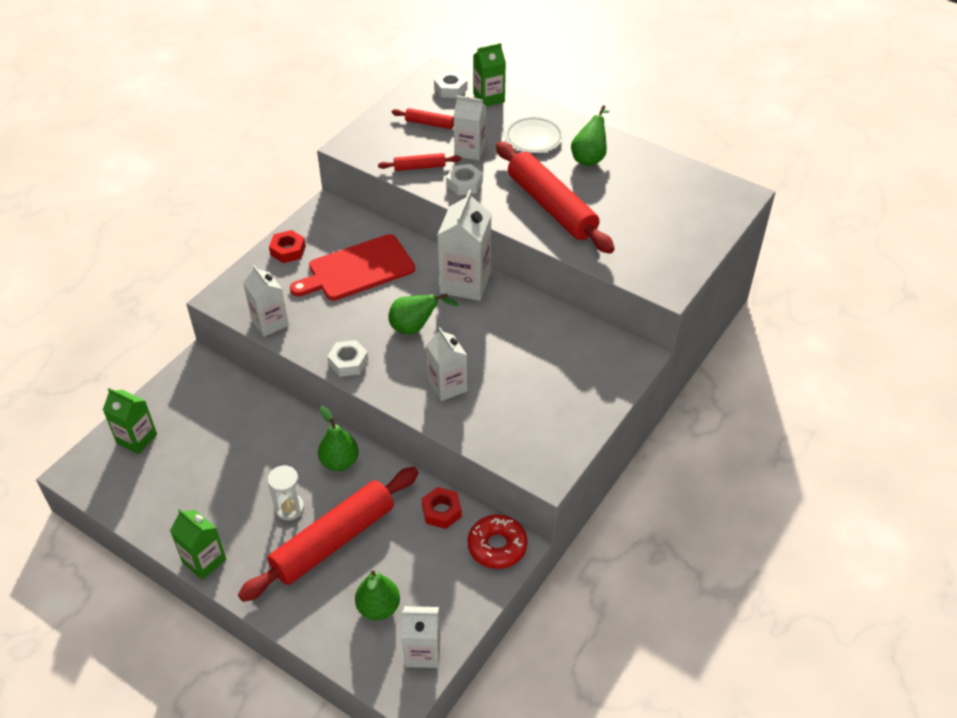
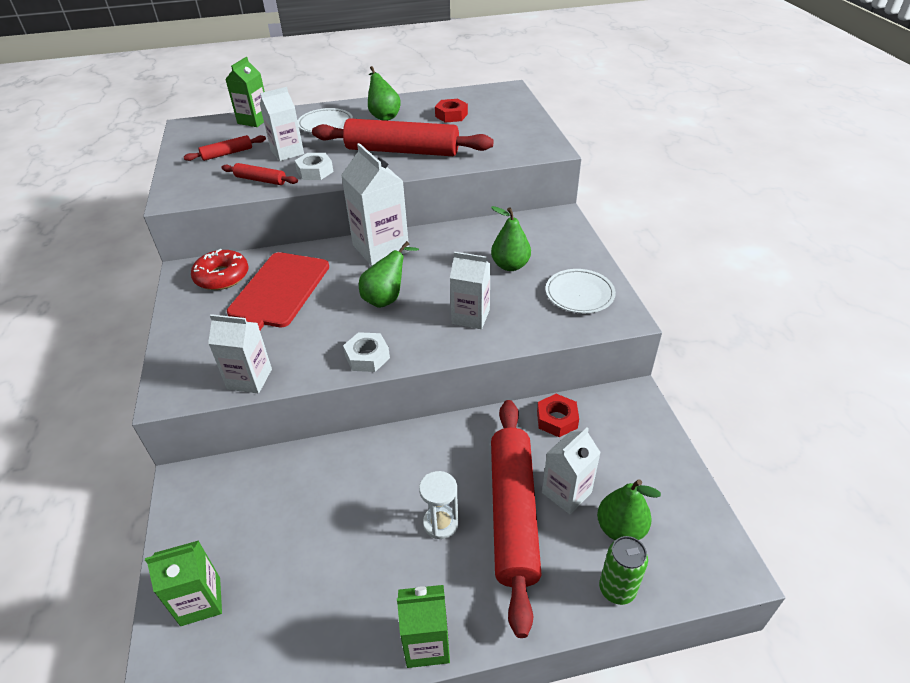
camera: 45 degrees left, 5 degrees down
red nut [269,230,306,263] -> red nut moved to [435,99,468,123]
green pear [318,406,359,471] -> green pear moved to [491,206,531,271]
red rolling pin [378,153,461,171] -> red rolling pin turned 75 degrees clockwise [222,163,298,185]
white carton [402,606,441,668] -> white carton moved to [542,428,601,514]
white nut [434,71,468,98] -> none
red donut [467,514,528,569] -> red donut moved to [191,249,249,290]
none -> white plate [546,269,616,313]
none -> green can [599,536,648,605]

